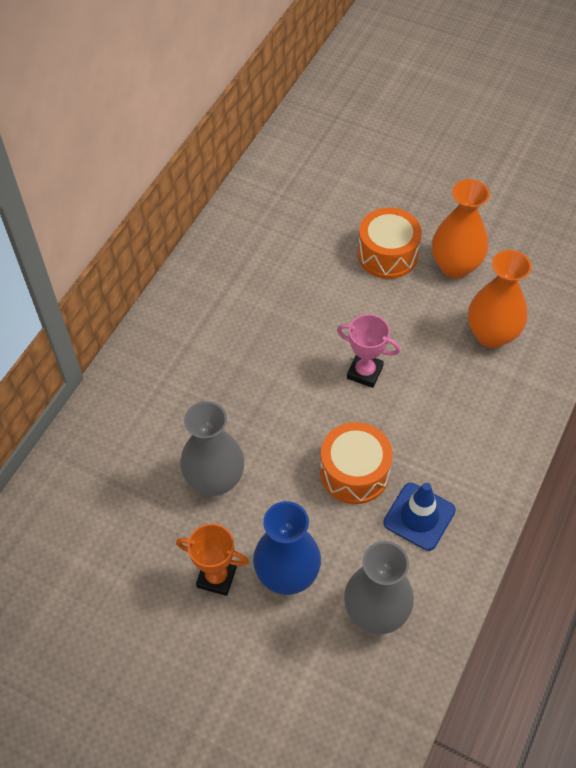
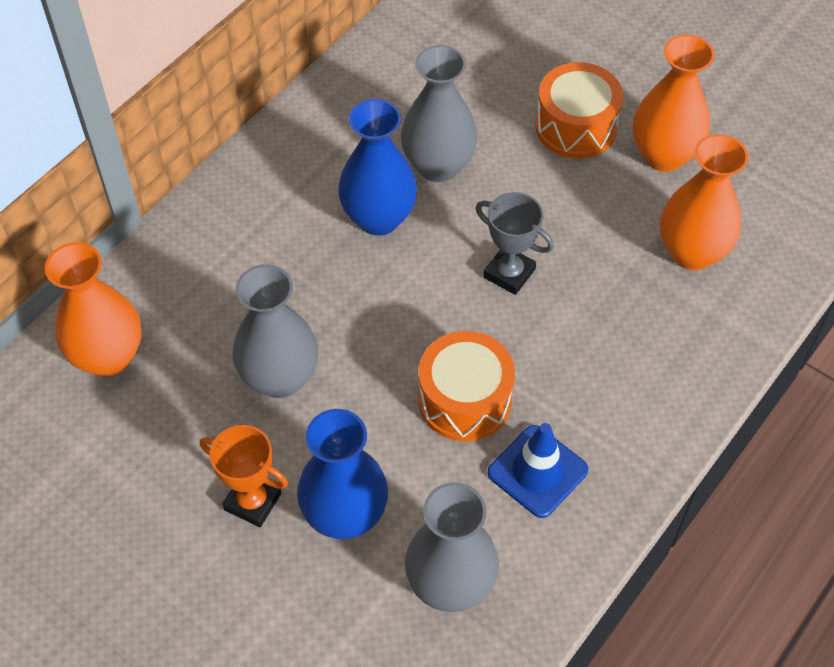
camera: 10 degrees right, 0 degrees up
pink trophy [337,314,400,388] -> grey trophy [476,192,554,295]
none -> orange vase [45,242,142,376]
none -> blue vase [338,99,417,236]
none -> grey vase [401,45,478,182]

